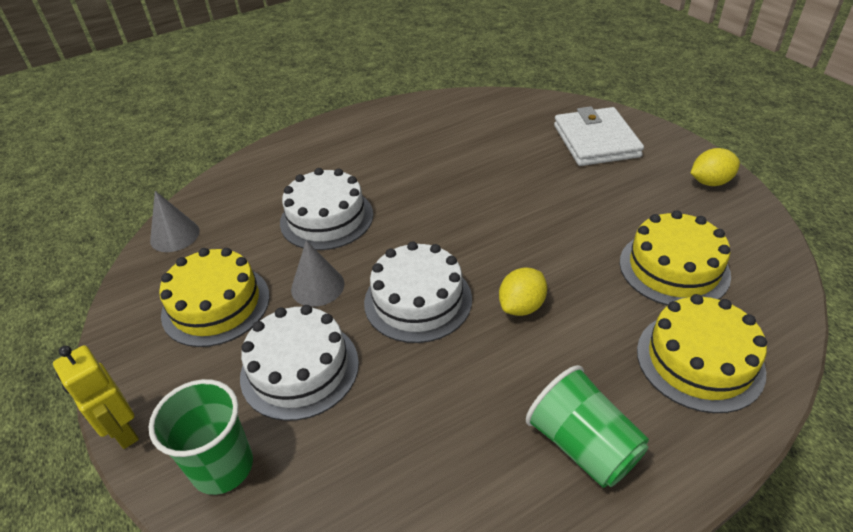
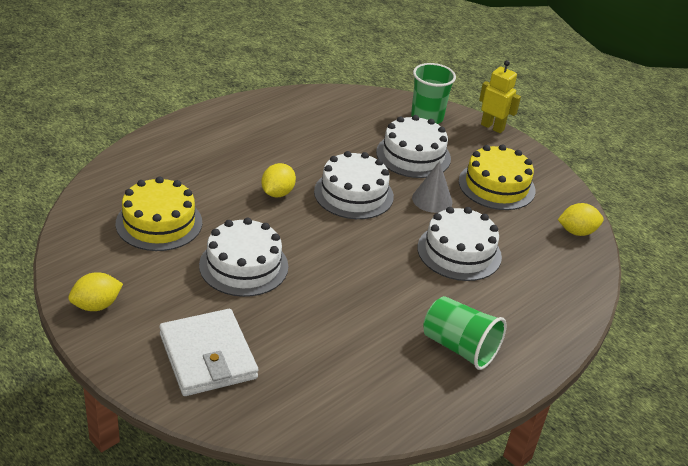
camera: 160 degrees right, 5 degrees down
grey cone [150,191,200,252] -> yellow lemon [558,203,604,236]
green cup [526,365,649,488] -> green cup moved to [423,296,506,370]
yellow cake [637,294,767,413] -> none
none -> white cake [199,217,288,297]

